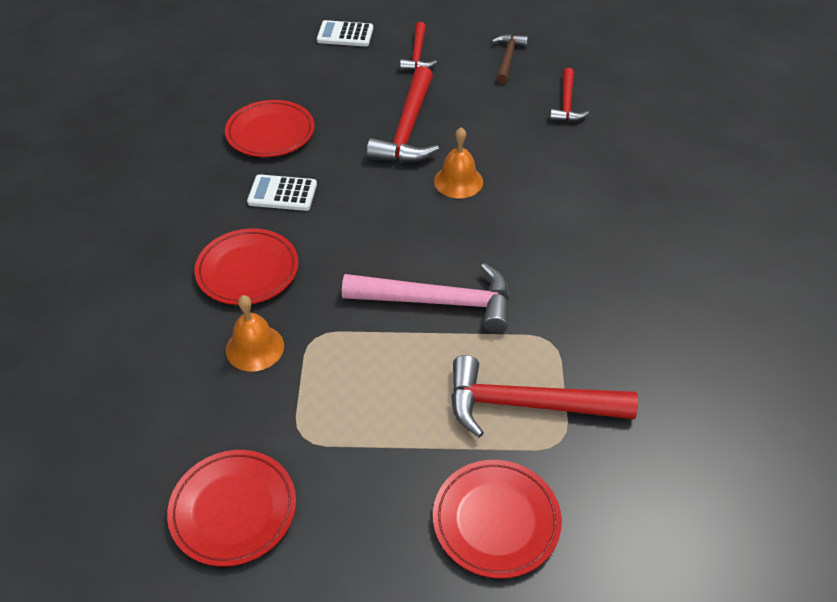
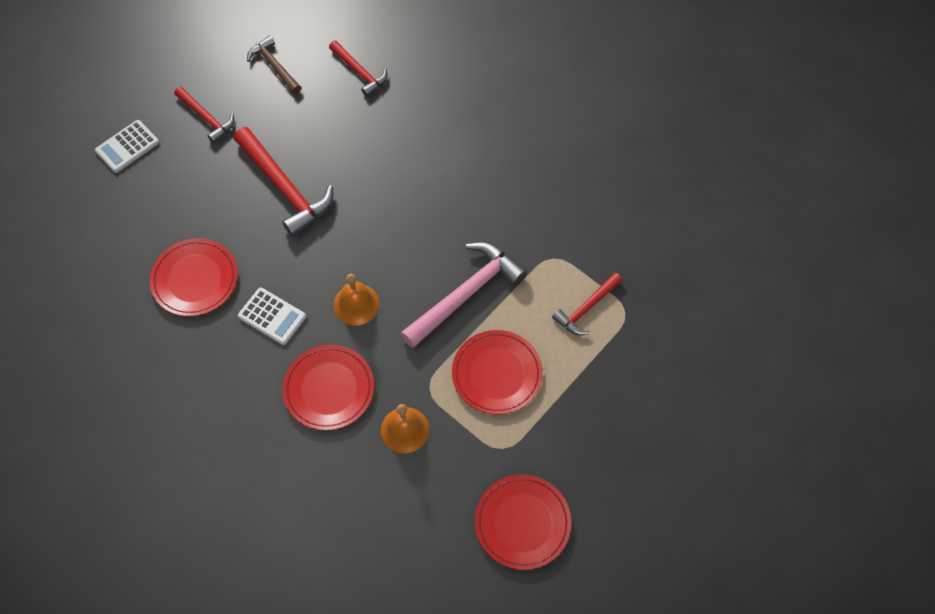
camera: 50 degrees left, 15 degrees up
white calculator [247,174,317,211] -> white calculator turned 105 degrees counterclockwise [238,288,306,345]
red plate [433,460,562,578] -> red plate moved to [452,330,543,415]
orange bell [434,127,483,198] -> orange bell moved to [333,274,380,325]
red hammer [451,355,638,438] -> red hammer [552,273,623,335], size x0.58

